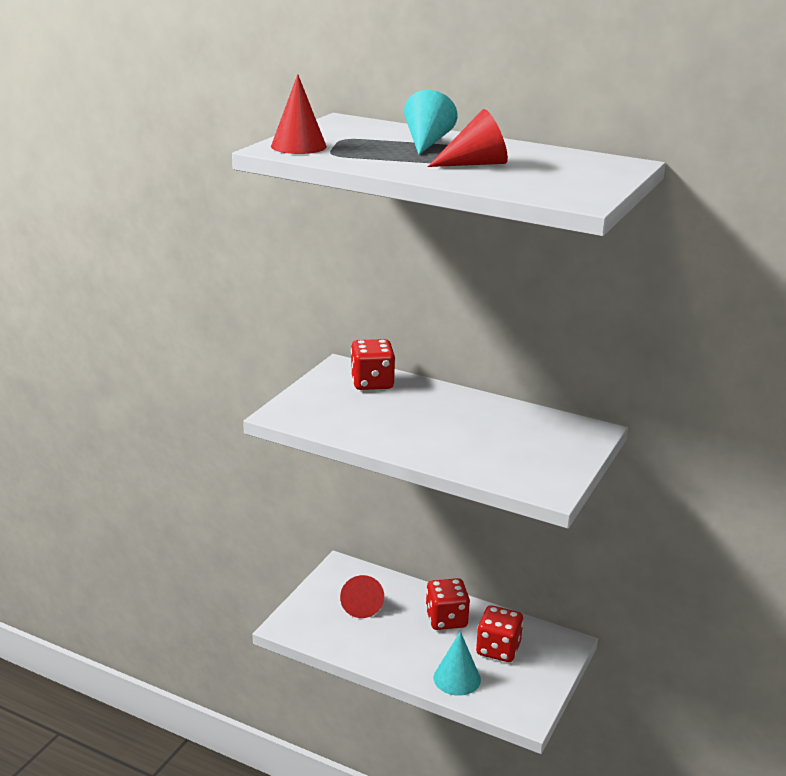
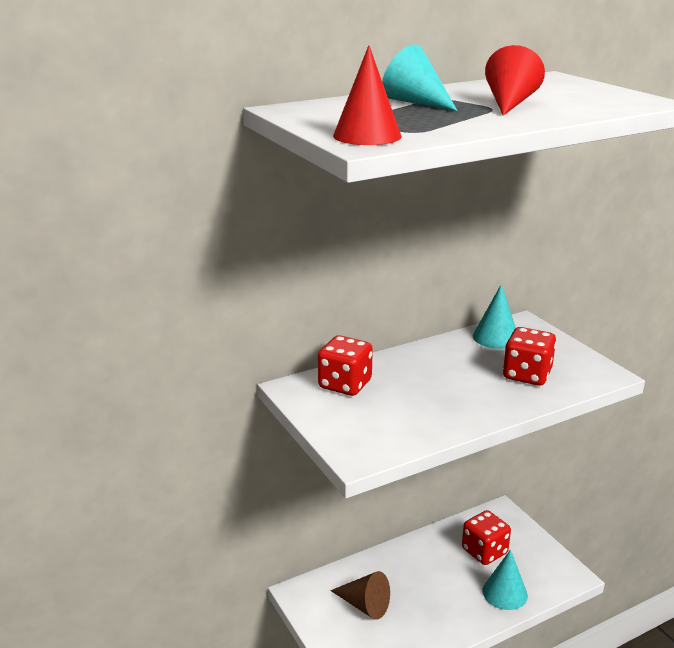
camera: 55 degrees left, 0 degrees up
red cone [340,575,384,618] -> brown cone [330,571,390,620]
red dice [426,578,470,630] -> red dice moved to [503,327,556,386]
none -> turquoise cone [473,284,516,349]

